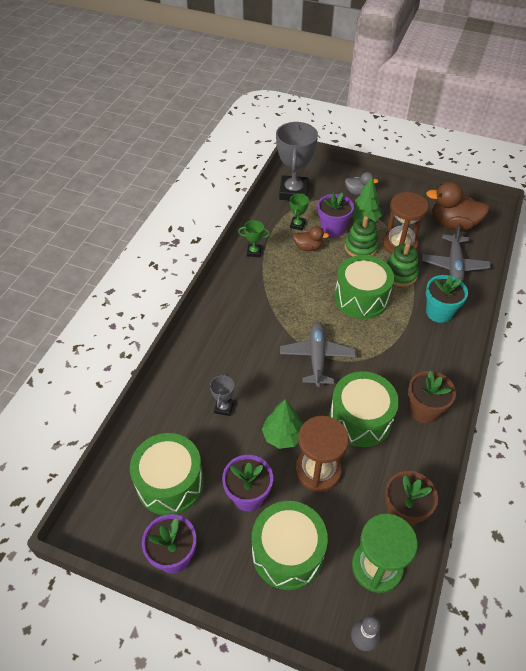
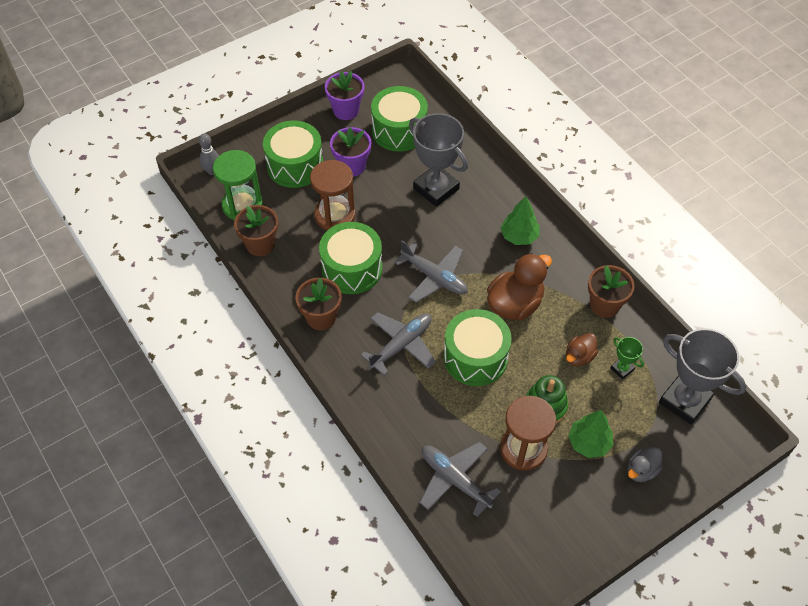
camera: 125 degrees right, 5 degrees up
grey trophy [210,373,234,416] -> grey trophy [409,113,468,207], size x2.18
green trophy [238,220,270,257] -> brown flower pot [588,265,635,318]
green tree [262,399,303,449] -> green tree moved to [500,196,540,245]
purple flower pot [318,193,354,238] -> none
green stacking toy [387,243,419,287] -> none
brown duck [426,181,490,230] -> brown duck moved to [487,253,552,320]
turquoise flower pot [426,275,468,323] -> none
none -> grey plane [361,312,436,376]

